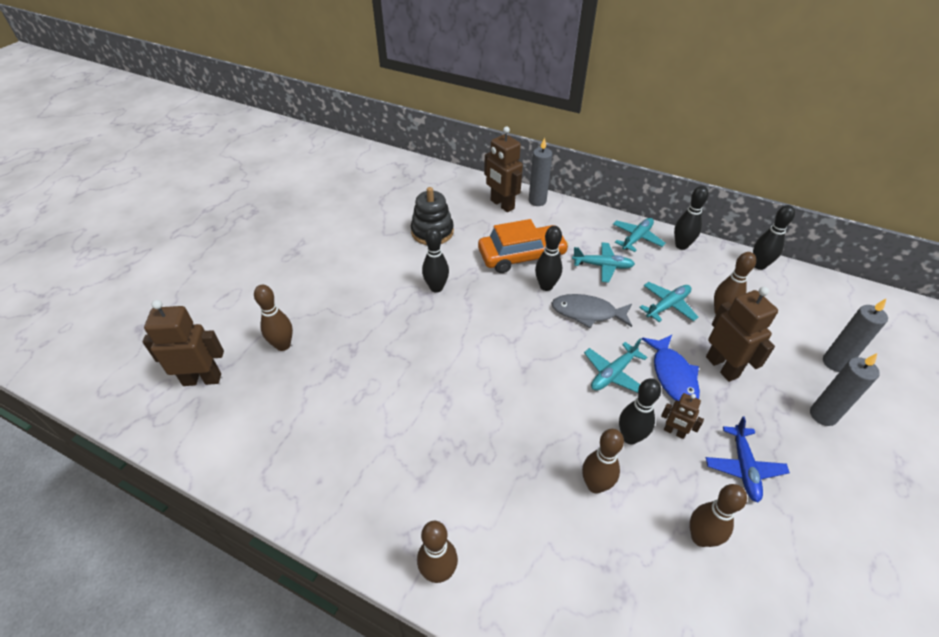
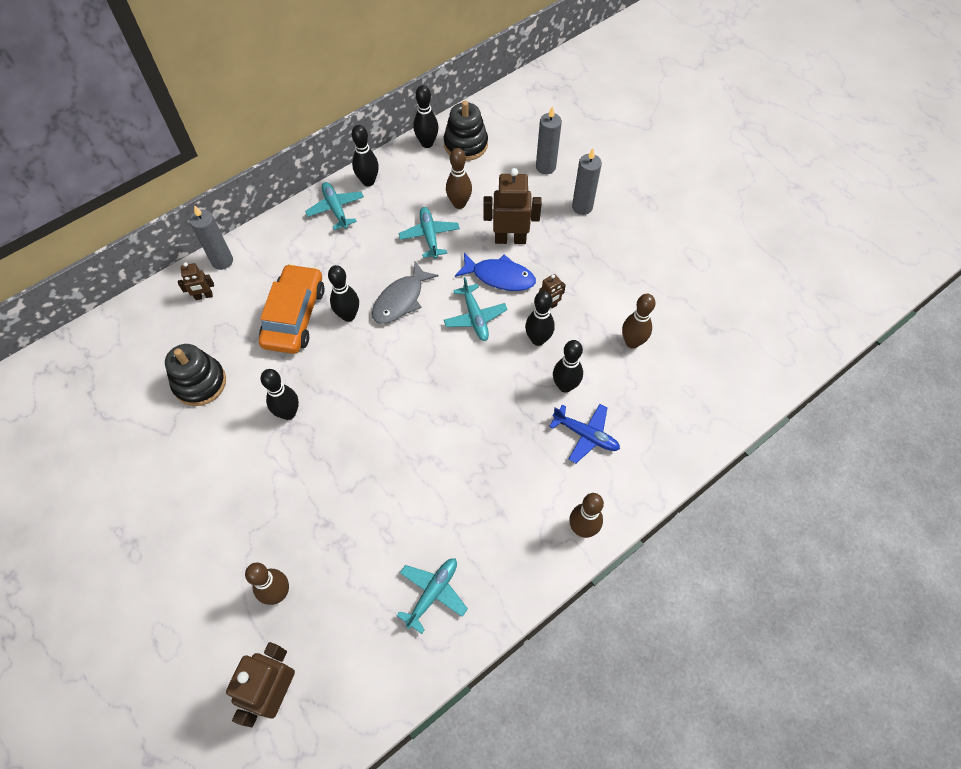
camera: 65 degrees left, 15 degrees up
brown robot [484,126,523,212] -> brown robot [178,262,214,300], size x0.53
turquoise plane [572,242,635,283] -> turquoise plane moved to [397,558,468,634]
brown bowling pin [582,429,624,493] -> black bowling pin [553,340,583,393]
blue plane [706,416,790,503] -> blue plane moved to [549,404,620,463]
none -> black stacking toy [444,101,488,161]

